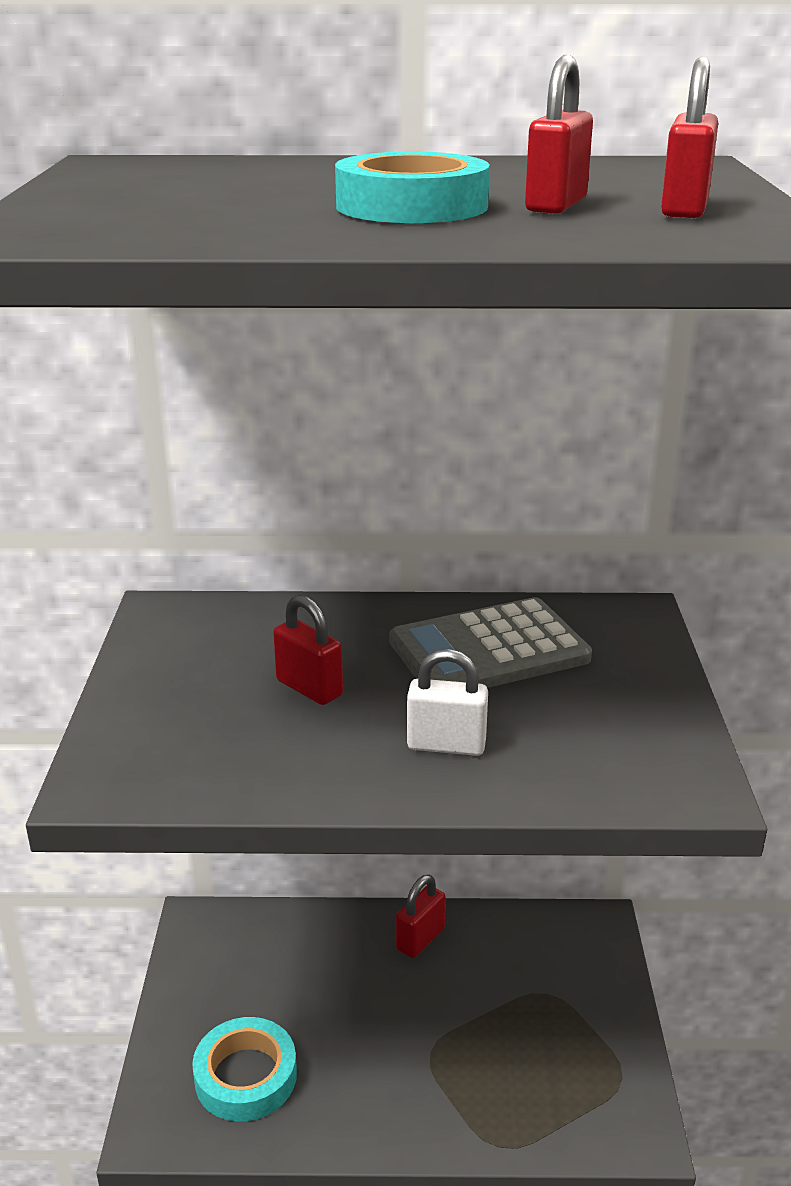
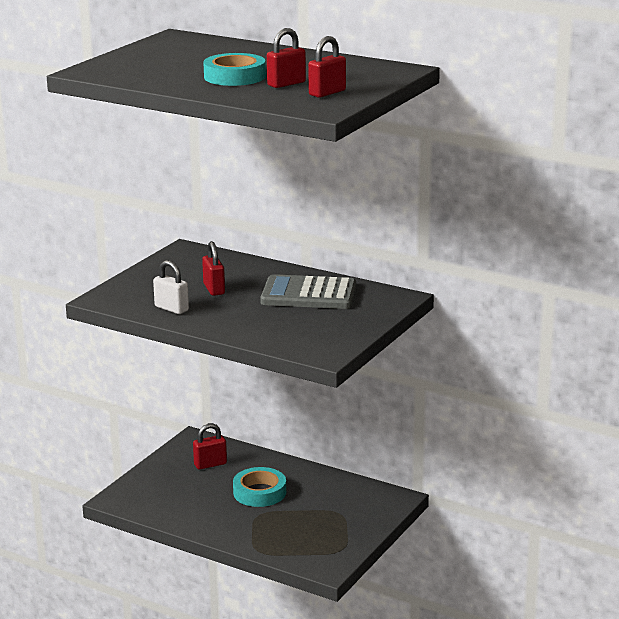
camera: 30 degrees right, 5 degrees down
turquoise tape [192,1017,297,1122] -> turquoise tape moved to [233,467,286,507]
red padlock [396,875,446,958] -> red padlock moved to [193,423,227,470]
white padlock [407,649,488,756] -> white padlock moved to [153,260,189,314]

